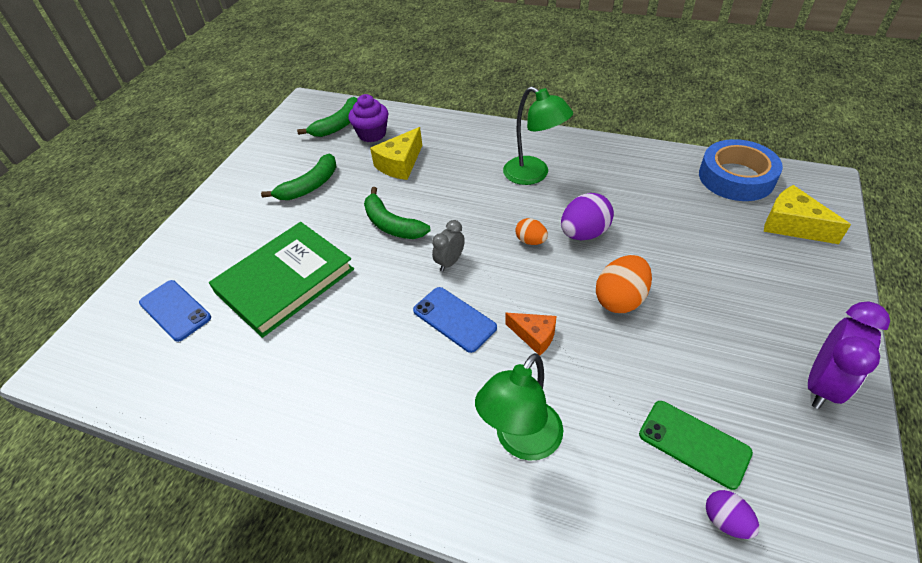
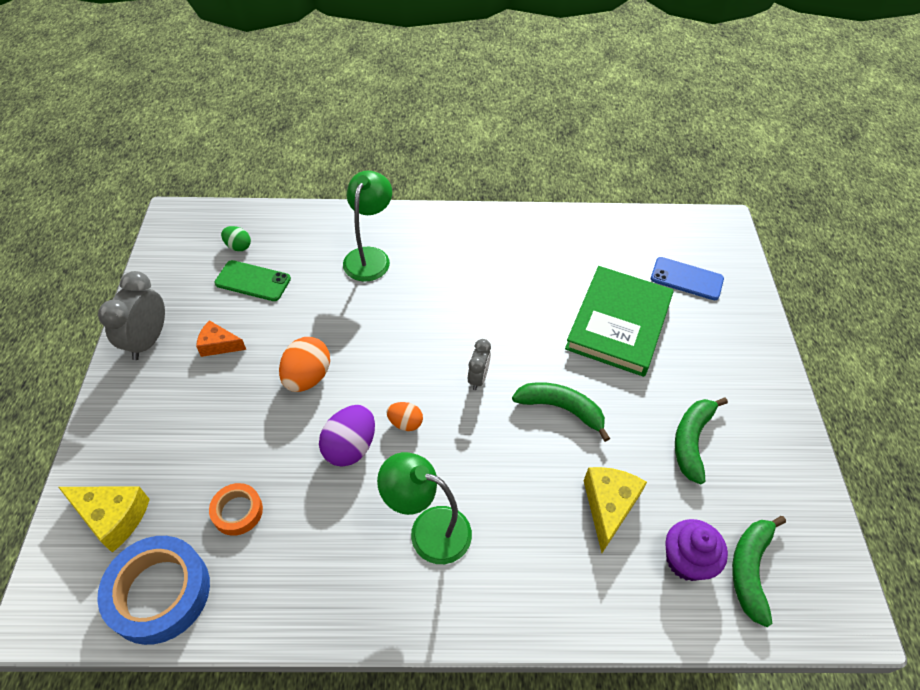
camera: 155 degrees right, 5 degrees up
blue phone [413,287,497,353] -> none
orange cheese [506,313,557,356] -> orange cheese moved to [196,320,246,357]
purple egg [706,490,759,539] -> green egg [221,226,251,251]
purple clock [808,302,890,409] -> grey clock [98,271,165,360]
none -> orange tape [209,483,263,536]

